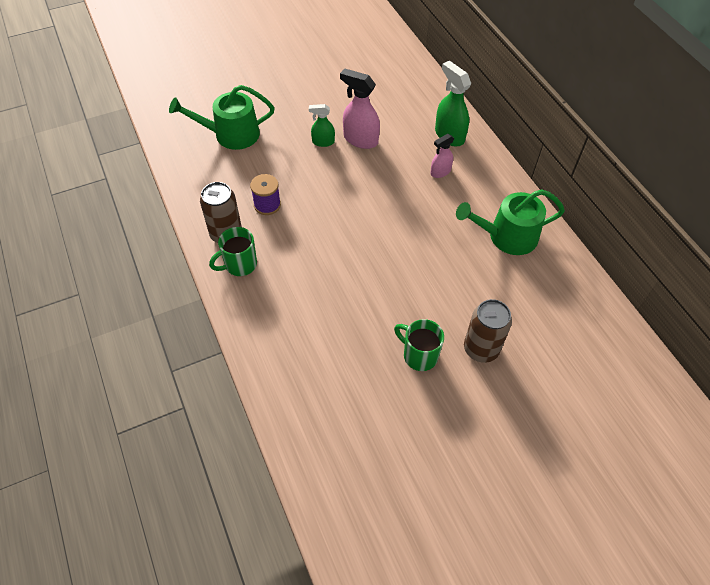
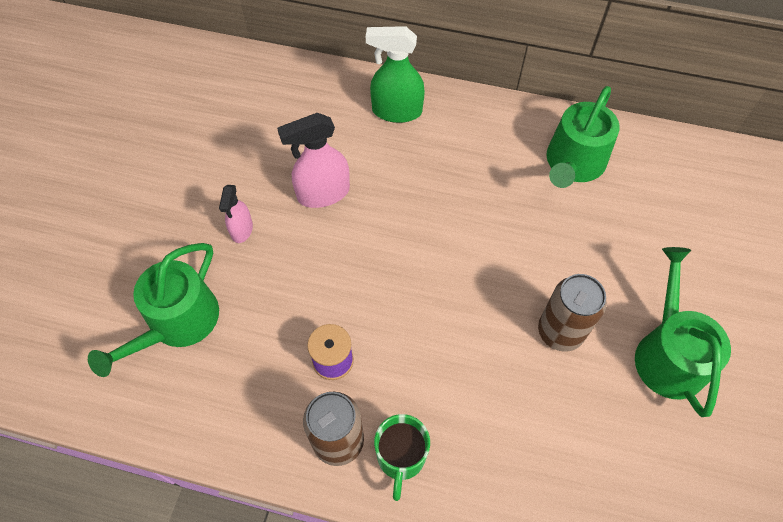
camera: 50 degrees left, 5 degrees up
green spray bottle [309,104,335,147] -> none
green mug [394,319,444,371] -> green watering can [635,247,731,417]
pink spray bottle [430,134,454,178] -> pink spray bottle moved to [219,185,253,243]
brown can [464,299,512,363] -> brown can moved to [538,274,607,352]

